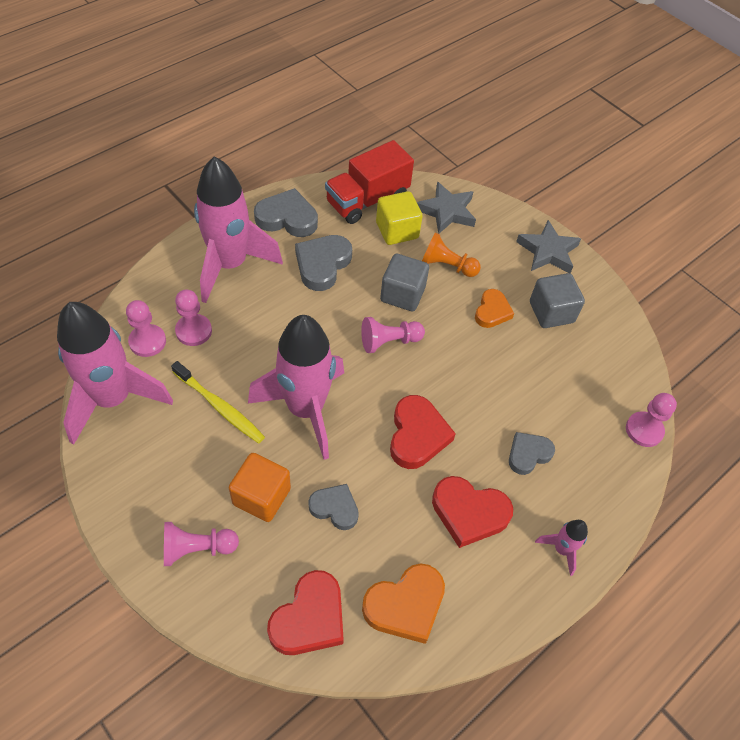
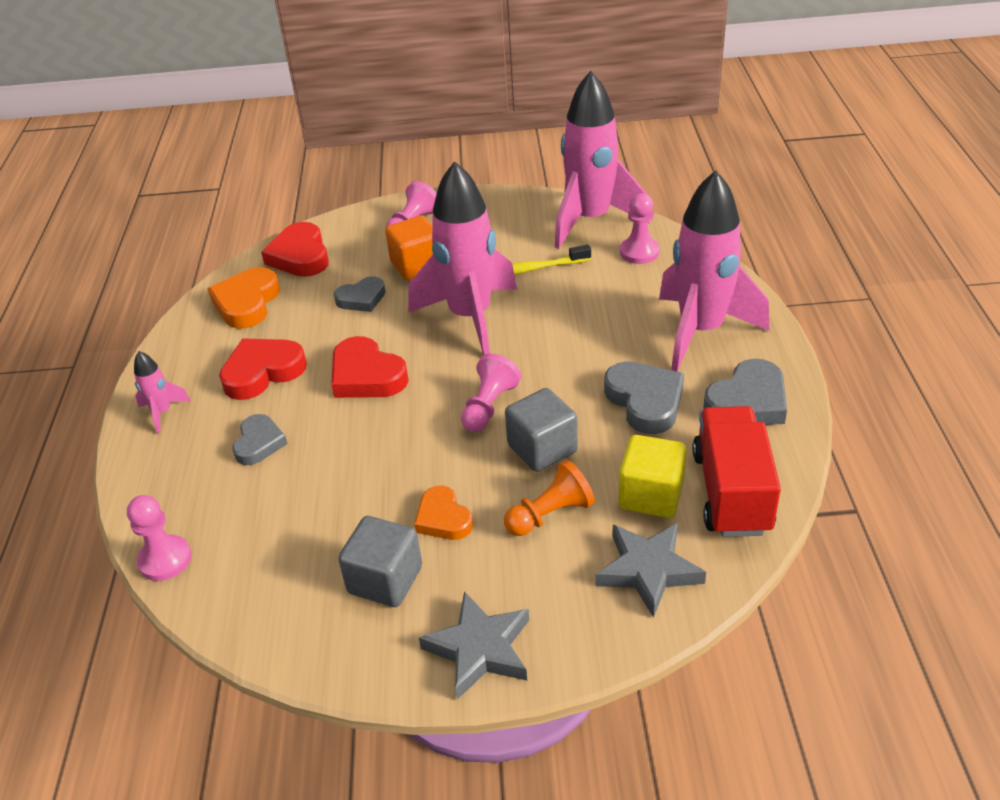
camera: 135 degrees right, 15 degrees down
pink pawn [175,290,212,346] -> none

